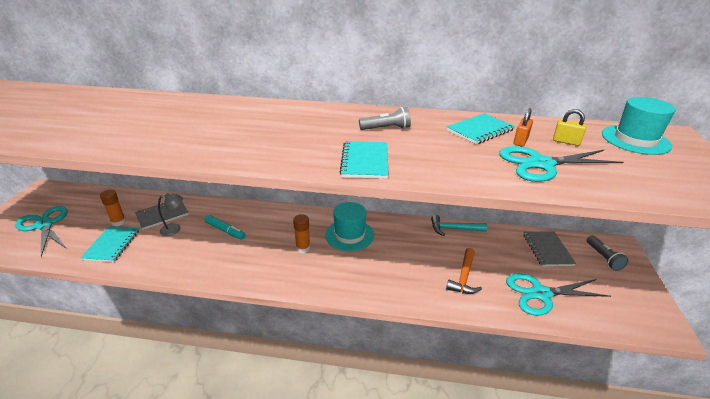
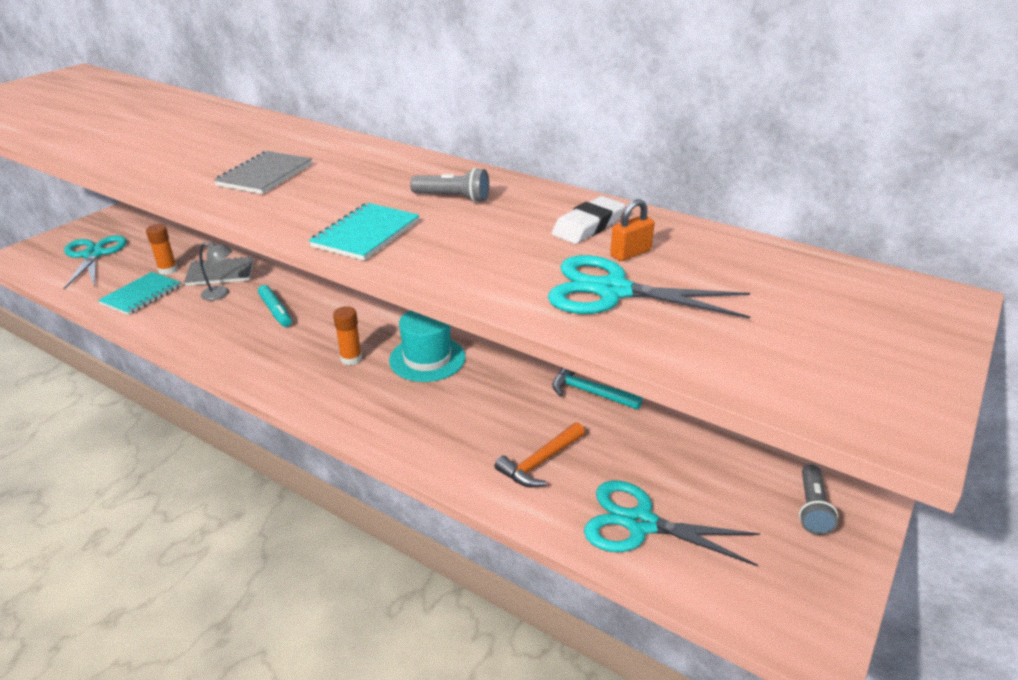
camera: 25 degrees right, 0 degrees up
turquoise notebook [447,113,515,144] -> white eraser [552,196,625,244]
grey notebook [523,231,576,267] -> grey notebook moved to [214,151,312,194]
yellow padlock [553,109,586,146] -> none
turquoise hat [602,97,676,155] -> none

